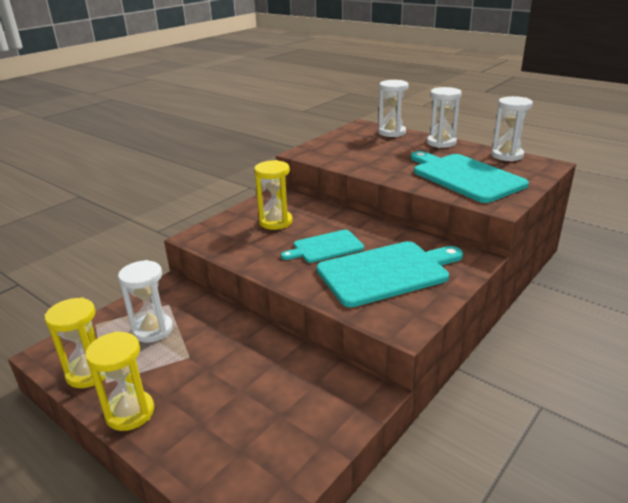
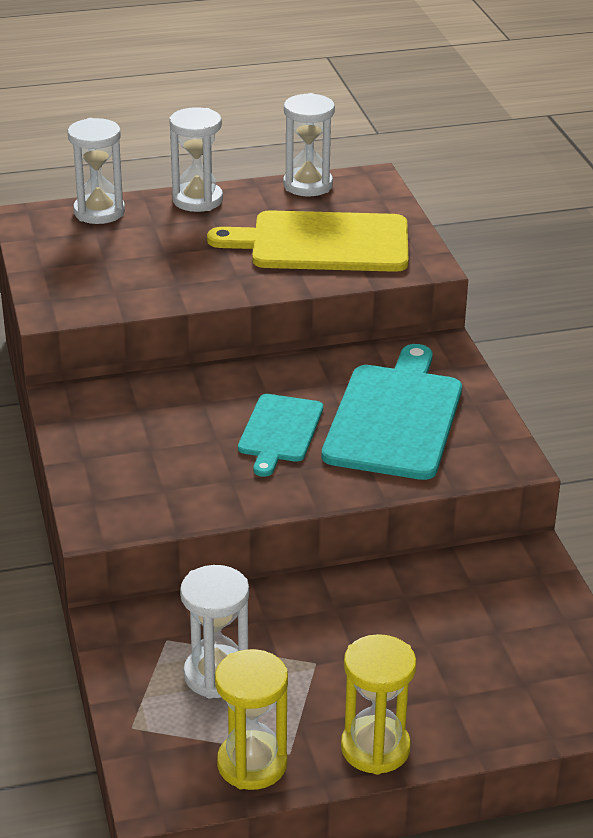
camera: 55 degrees left, 5 degrees up
yellow hourglass [254,160,293,230] -> none
turquoise cutting board [411,151,529,203] -> yellow cutting board [207,210,409,272]

